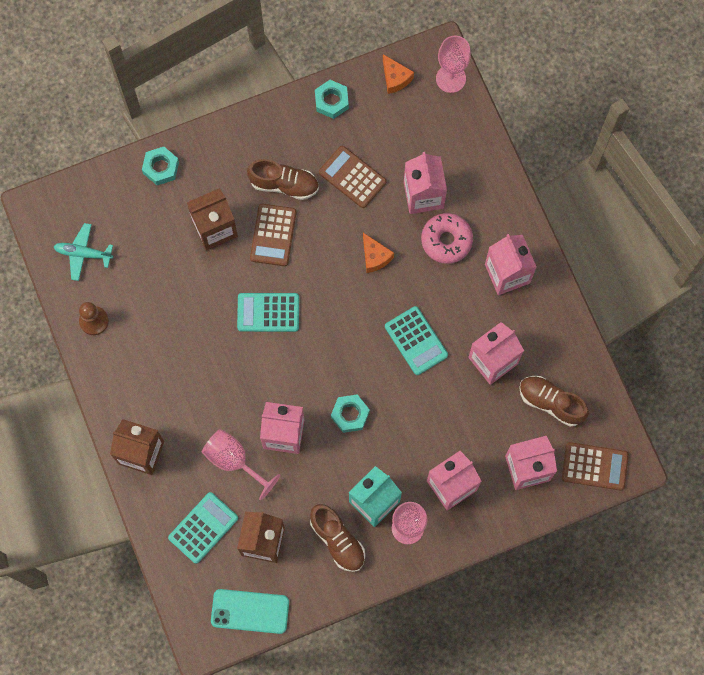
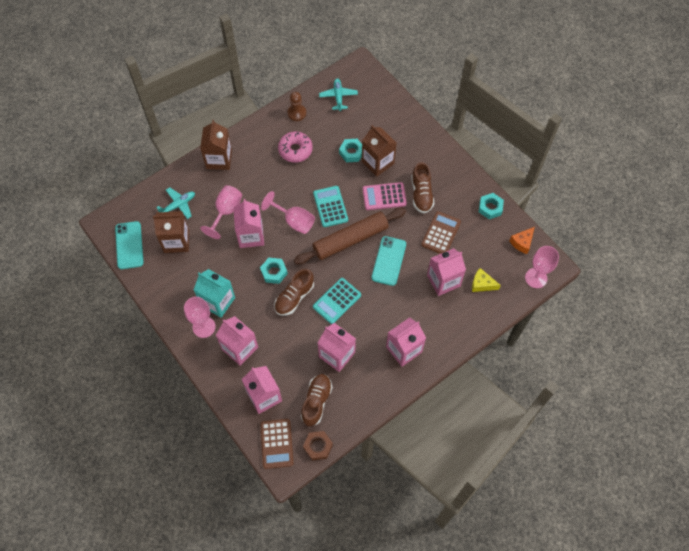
camera: 75 degrees right, 10 degrees down
turquoise nut [142,147,179,185] -> turquoise nut moved to [339,139,362,162]
turquoise calculator [168,492,238,564] -> turquoise plane [156,187,195,219]
brown calculator [250,204,296,266] -> pink calculator [363,182,407,210]
brown shoe [310,504,365,572] -> brown shoe moved to [274,269,314,315]
orange cheese [363,233,394,273] -> turquoise phone [372,236,406,286]
pink donut [421,213,473,264] -> pink donut moved to [278,131,313,163]
none -> pink goblet [261,191,315,234]
none -> brown rolling pin [294,208,406,264]
none -> brown nut [303,431,333,460]
none -> yellow cheese [472,268,501,292]

